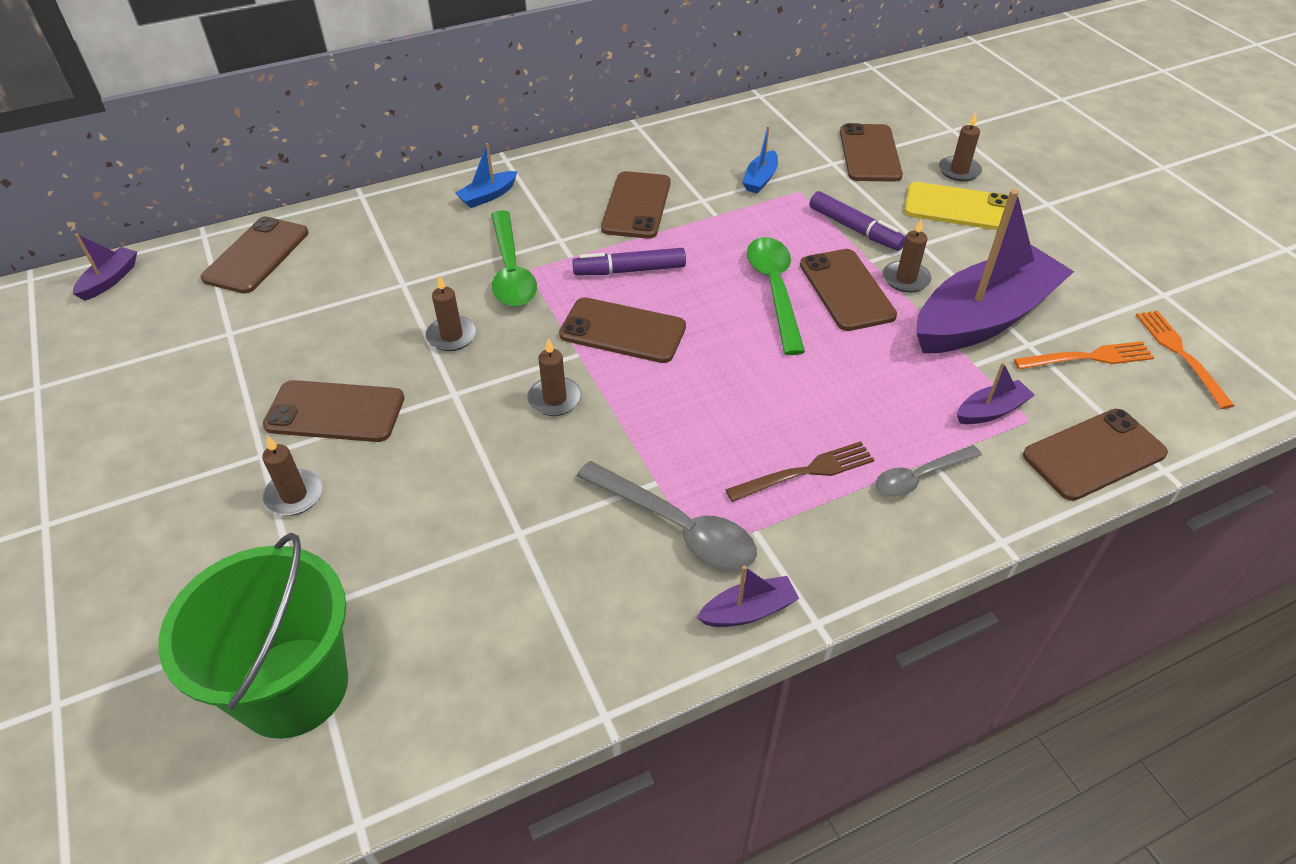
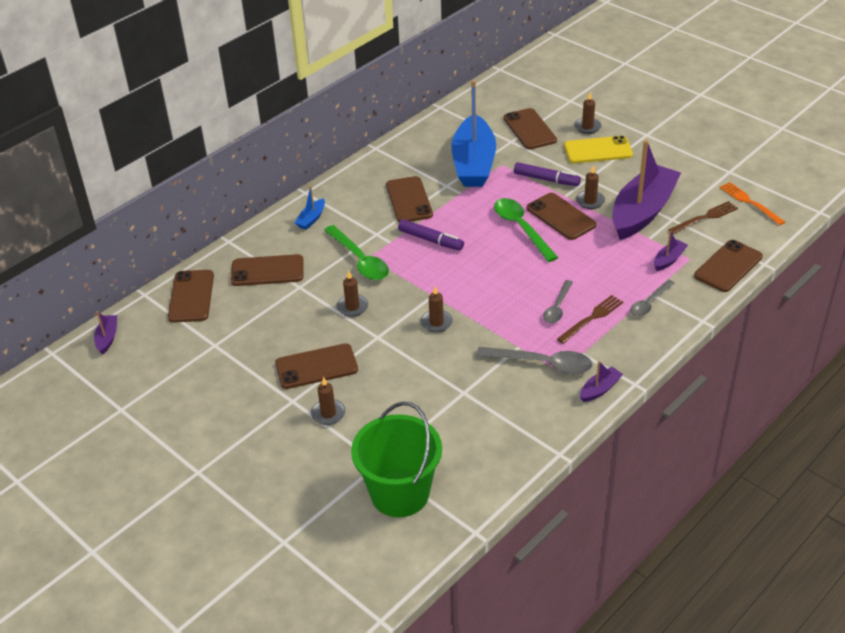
camera: 20 degrees left, 5 degrees down
brown phone [559,297,686,363] -> brown phone moved to [231,254,304,286]
purple marker [572,248,686,275] -> purple marker turned 120 degrees counterclockwise [398,219,464,251]
blue boat [742,126,778,194] -> blue boat [452,80,496,187], size x2.45
orange fork [1014,341,1154,369] -> brown fork [668,201,738,234]
none -> grey spoon [543,280,573,323]

